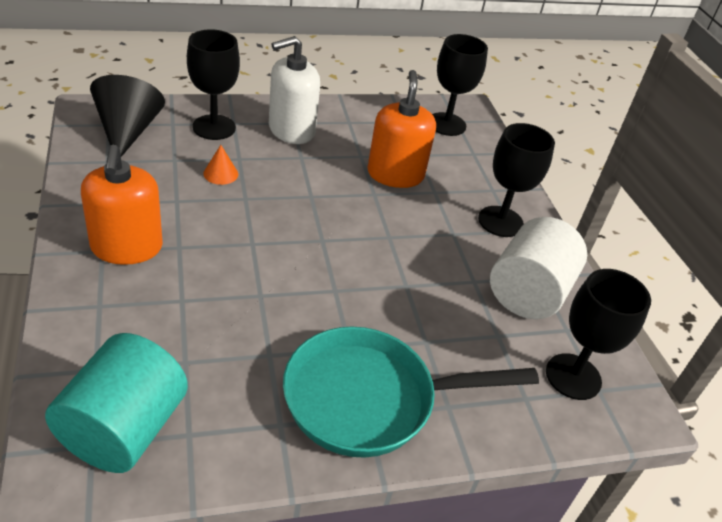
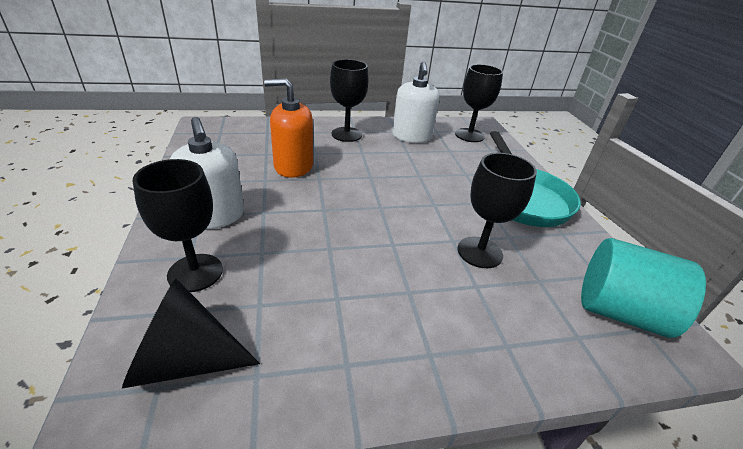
camera: 85 degrees left, 5 degrees down
orange soap dispenser [81,145,163,265] -> none
orange cone [203,145,238,185] -> none
black goblet [432,34,488,136] -> black goblet moved to [457,153,537,268]
white cylinder [490,217,587,319] -> white soap dispenser [392,62,439,143]

